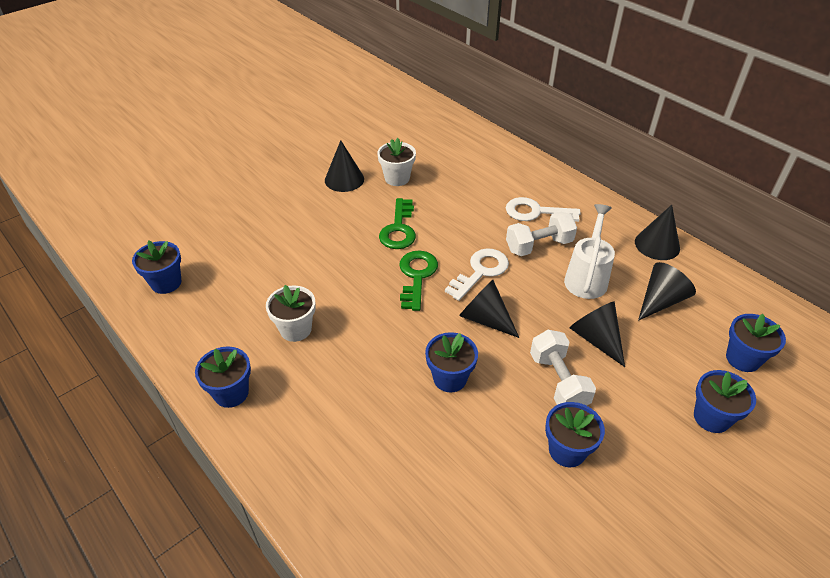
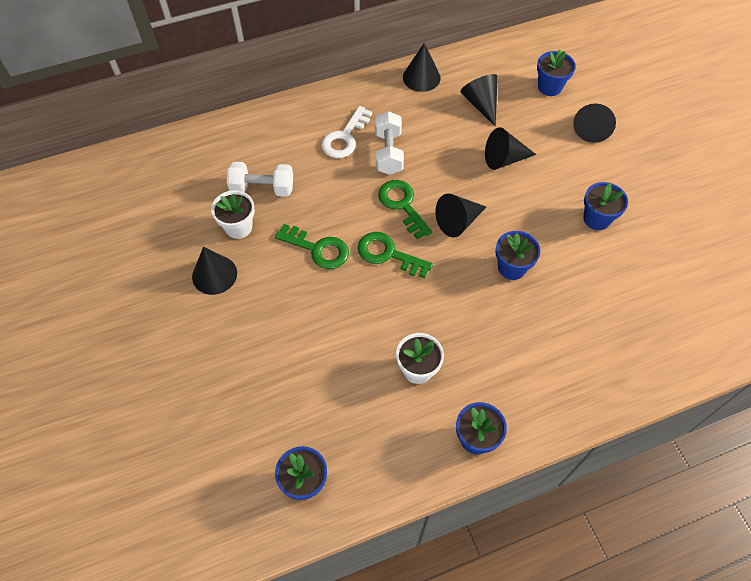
camera: 70 degrees left, 15 degrees up
white key [445,249,509,301] -> green key [378,180,432,239]
white dumbbell [530,330,596,406] -> white dumbbell moved to [227,162,293,197]
white watering can [564,204,615,299] -> none
blue flower pot [694,370,756,433] -> black cone [573,103,616,143]

